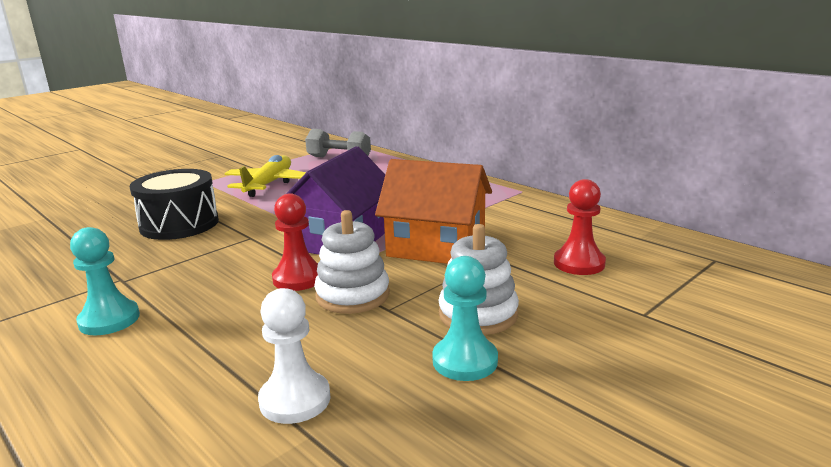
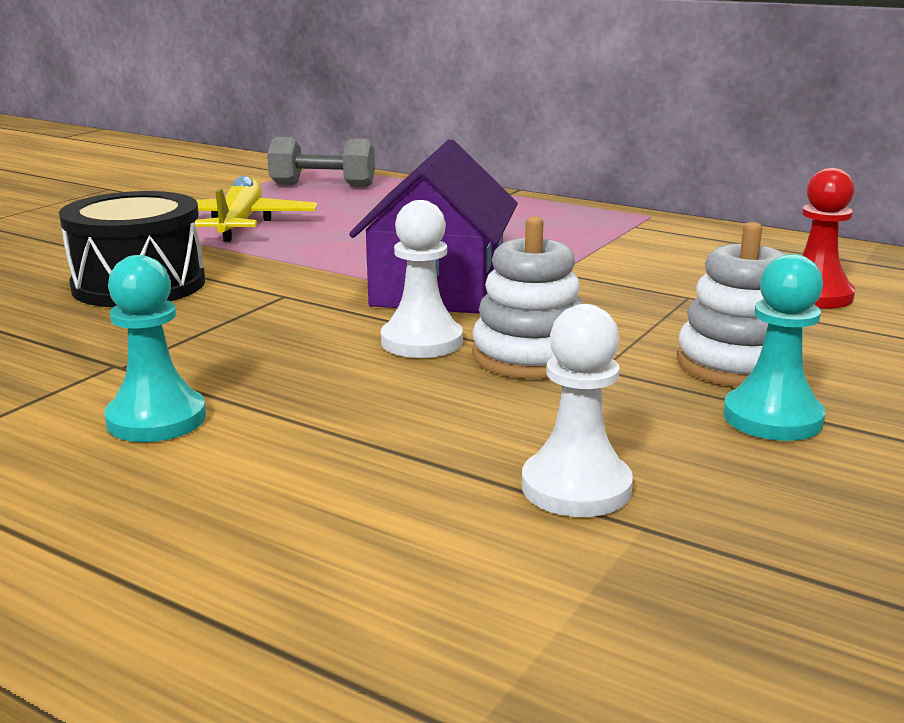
camera: 15 degrees left, 0 degrees up
red pawn [272,193,318,291] -> white pawn [381,200,463,358]
orange house [375,159,492,264] -> none

